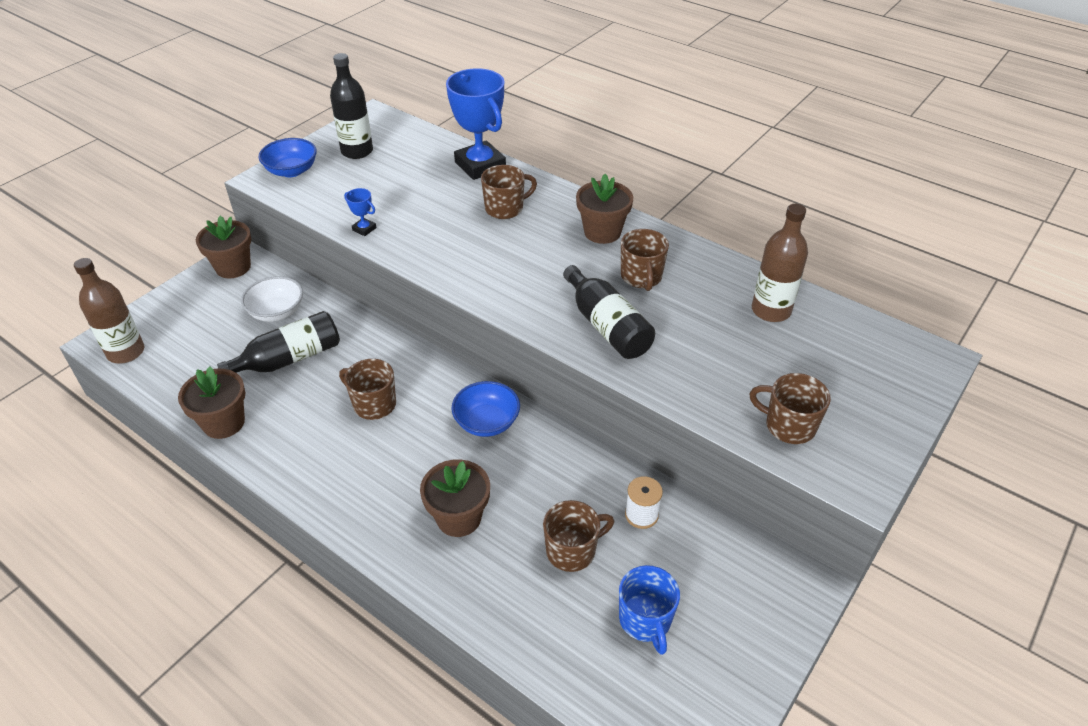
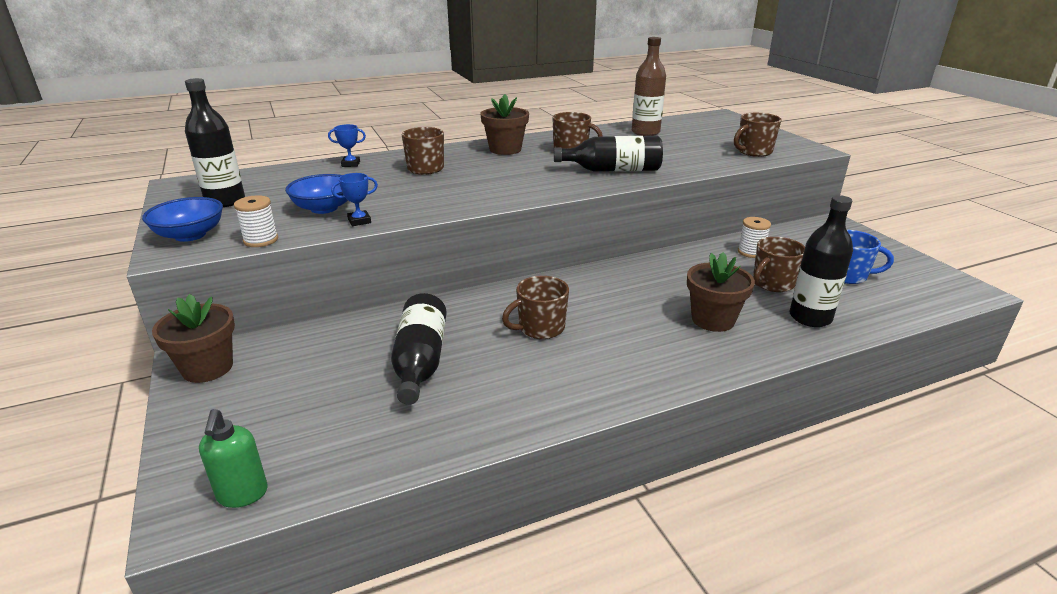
camera: 60 degrees left, 15 degrees down
brown bottle [74,258,144,363] -> green soap dispenser [199,409,268,508]
brown flower pot [178,367,246,439] -> none
white bowl [241,276,303,322] -> none
blue trophy [446,68,506,180] -> blue trophy [328,124,366,167], size x0.41
blue bowl [451,381,520,437] -> blue bowl moved to [285,174,348,214]
brown mug [543,500,614,572] -> brown mug turned 135 degrees counterclockwise [753,237,805,292]
none -> white spool [234,195,278,247]
none -> black bottle [790,195,853,327]

